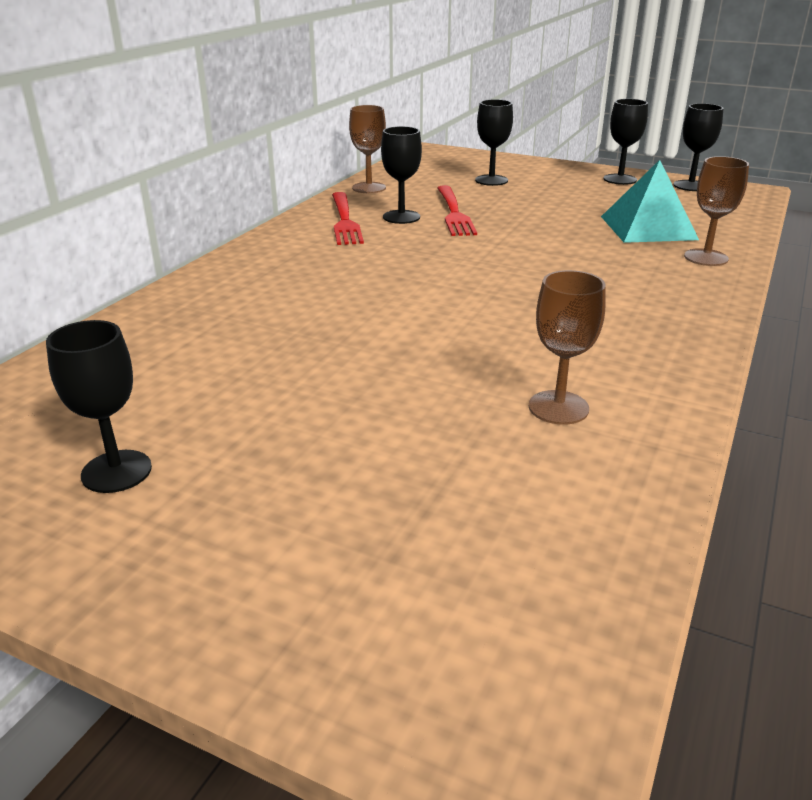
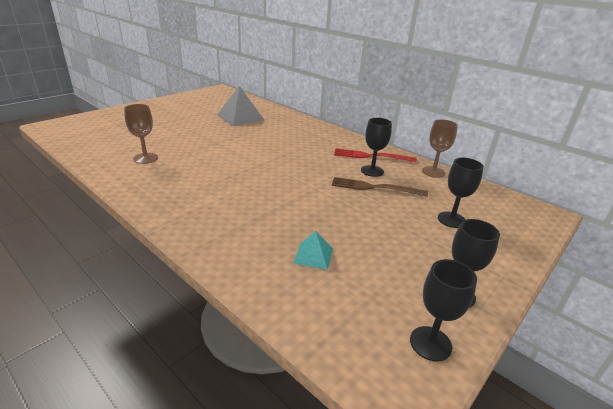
camera: 105 degrees right, 0 degrees up
black goblet [46,320,152,493] -> none
red fork [437,185,477,236] -> brown fork [332,177,428,197]
turquoise pyramid [601,160,699,243] -> turquoise pyramid [293,231,333,270], size x0.54
brown goblet [684,156,749,266] -> none
none -> grey pyramid [217,86,264,126]

